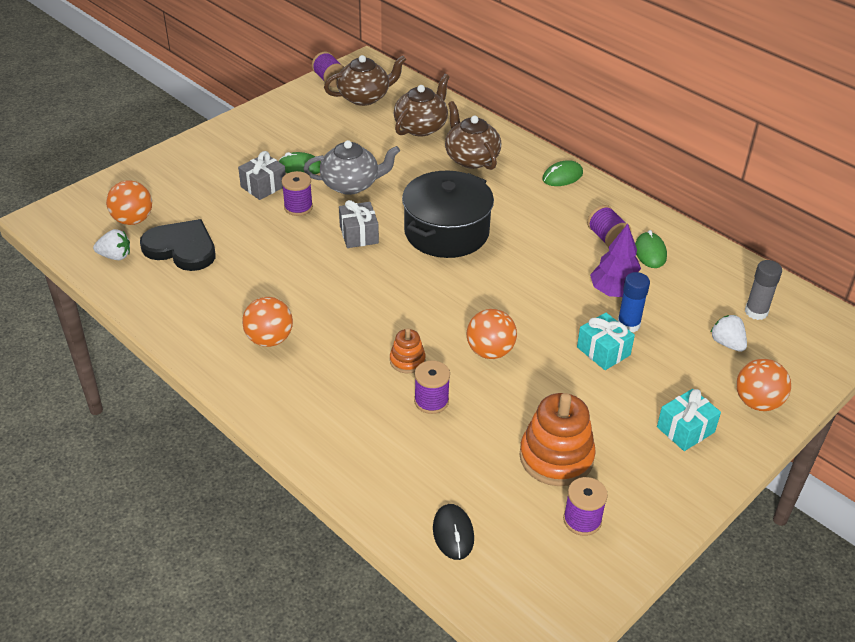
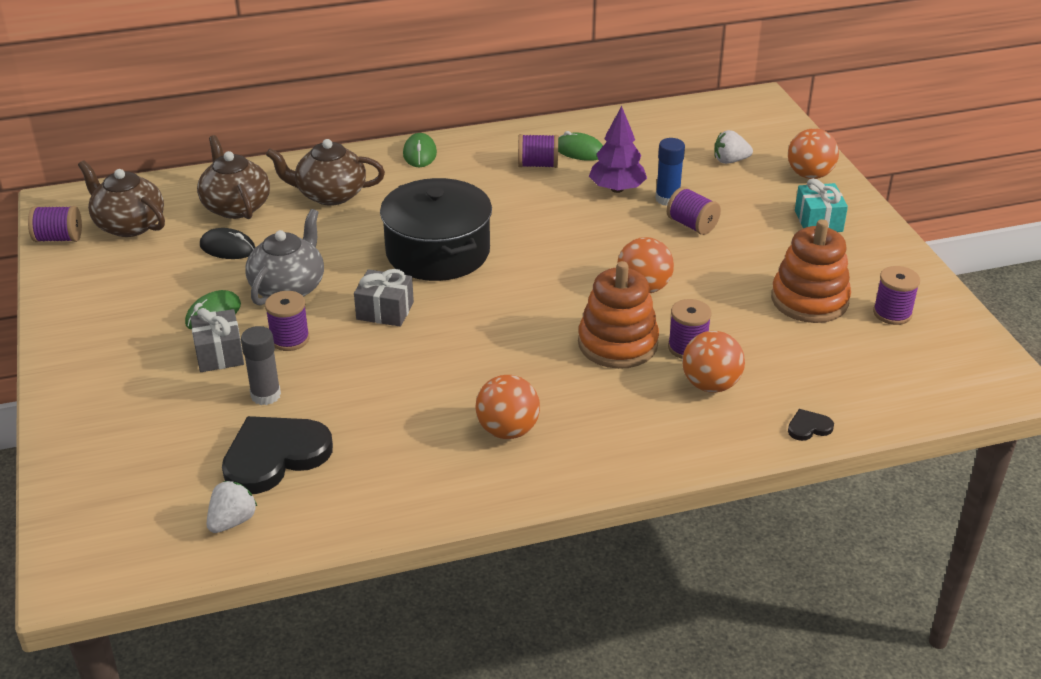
camera: 60 degrees left, 5 degrees down
orange ball [106,180,152,225] -> orange ball moved to [682,331,745,393]
brown teapot [324,55,406,106] -> brown teapot turned 60 degrees counterclockwise [78,160,165,237]
orange stacking toy [390,328,426,373] -> orange stacking toy [578,261,659,369], size x1.91
black mouse [433,504,474,560] -> black mouse moved to [200,228,255,259]
turquoise gift [577,313,635,370] -> purple spool [666,187,721,235]
grey glue stick [745,260,782,320] -> grey glue stick moved to [241,326,281,405]
none -> black heart [788,409,834,441]

